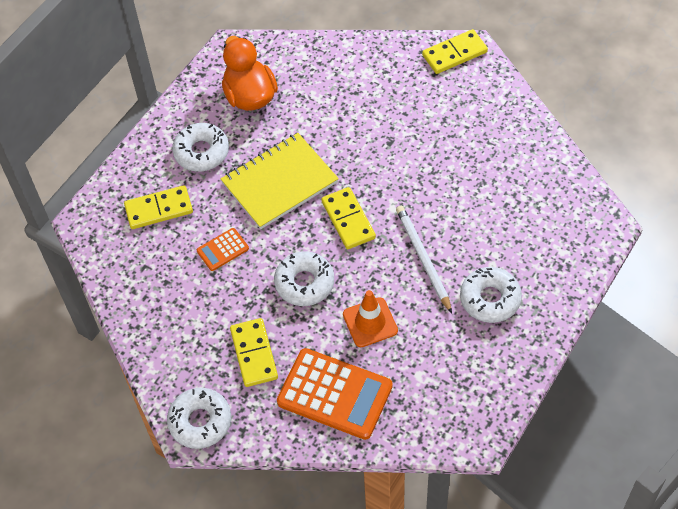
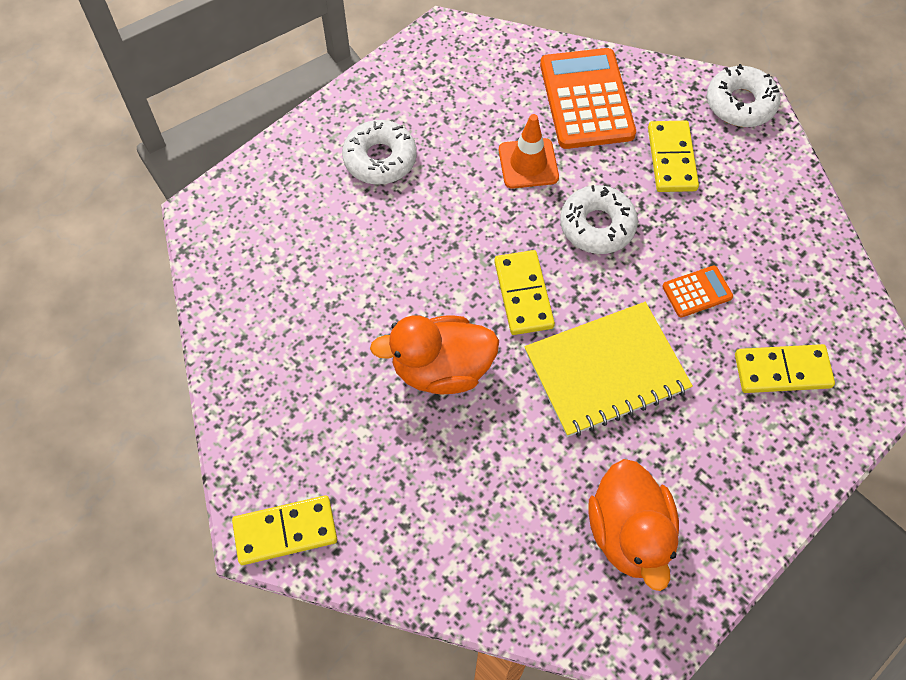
camera: 170 degrees left, 5 degrees up
white donut [172,123,229,172] -> none
orange calculator [277,348,393,440] -> orange calculator turned 45 degrees clockwise [540,48,636,149]
white pencil [396,206,452,313] -> none
none -> orange duck [370,315,499,394]

